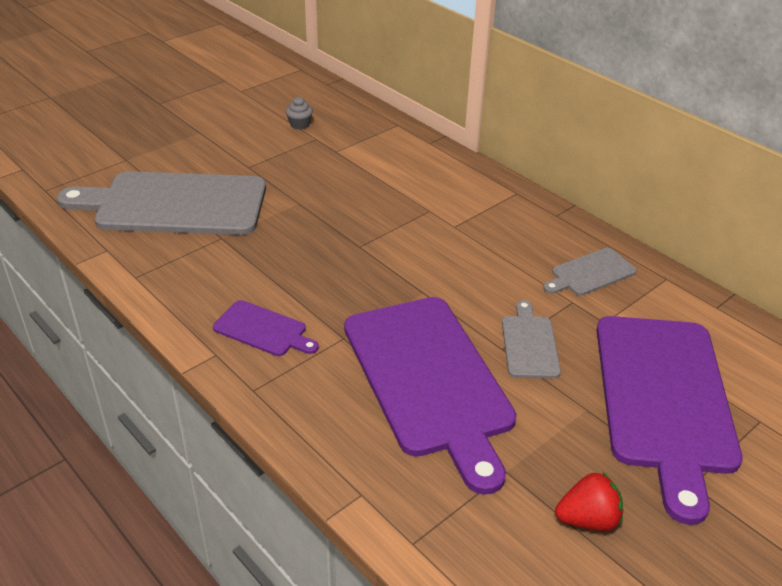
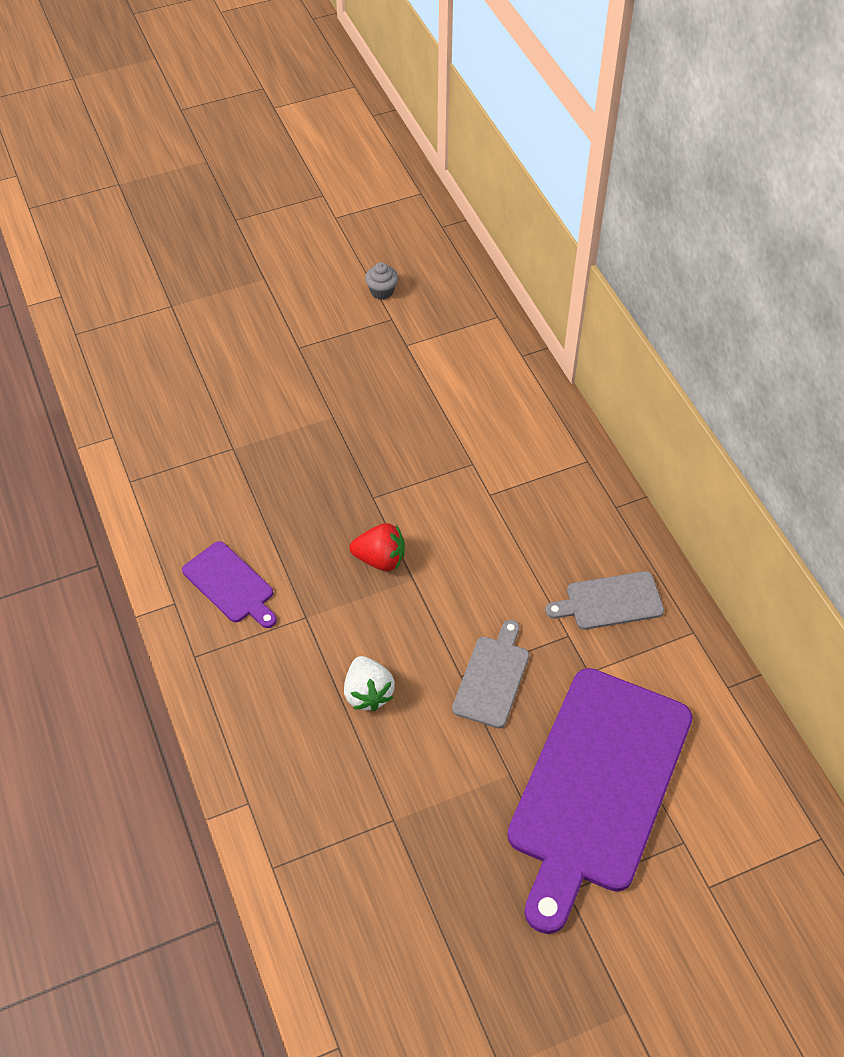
camera: 20 degrees right, 15 degrees up
grey cutting board [57,171,266,235] -> none
purple cutting board [344,297,517,495] -> white strawberry [344,656,395,712]
red strawberry [555,472,623,531] -> red strawberry moved to [350,523,405,571]

